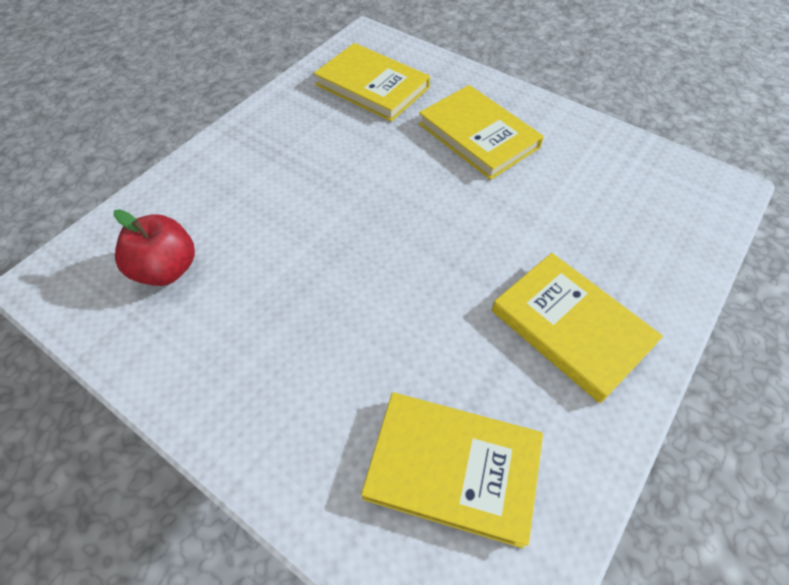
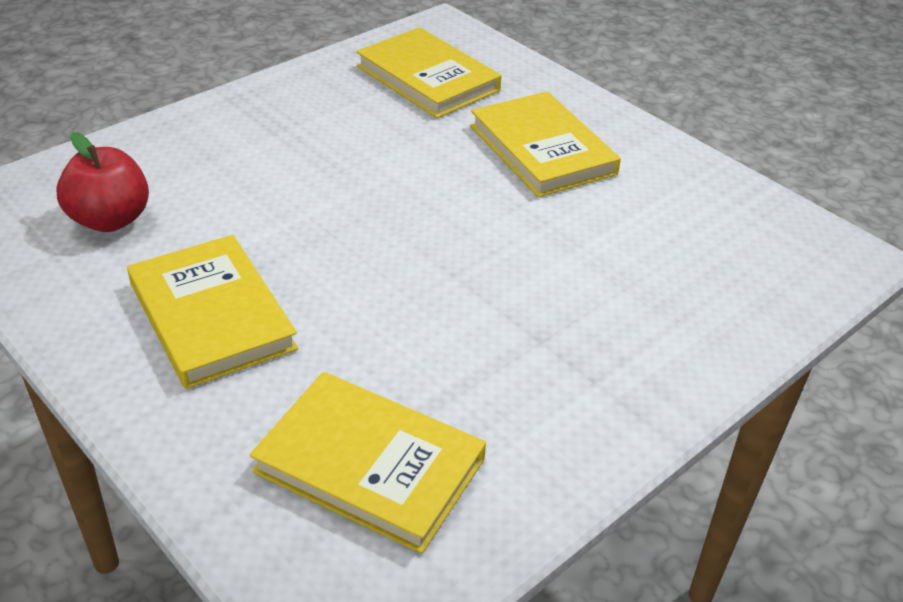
camera: 10 degrees right, 15 degrees down
yellow book [492,253,663,403] -> yellow book moved to [127,235,298,389]

